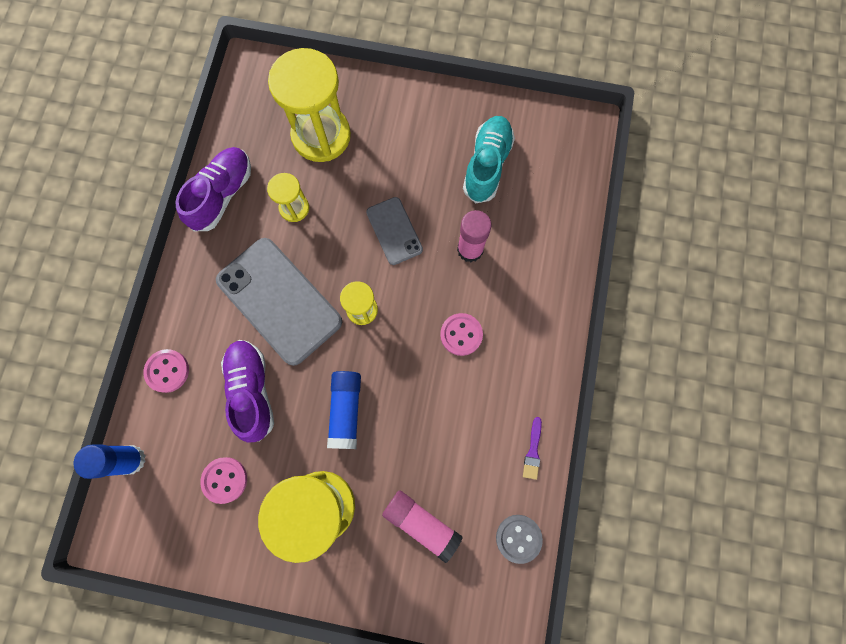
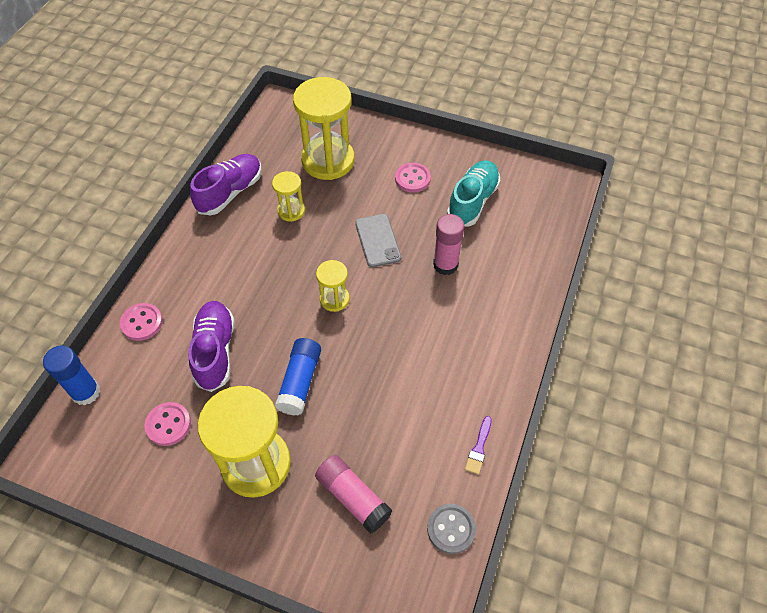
camera: 10 degrees right, 20 degrees down
grey phone [216,238,342,366] -> none
pink button [440,313,483,356] -> pink button moved to [395,163,431,193]

